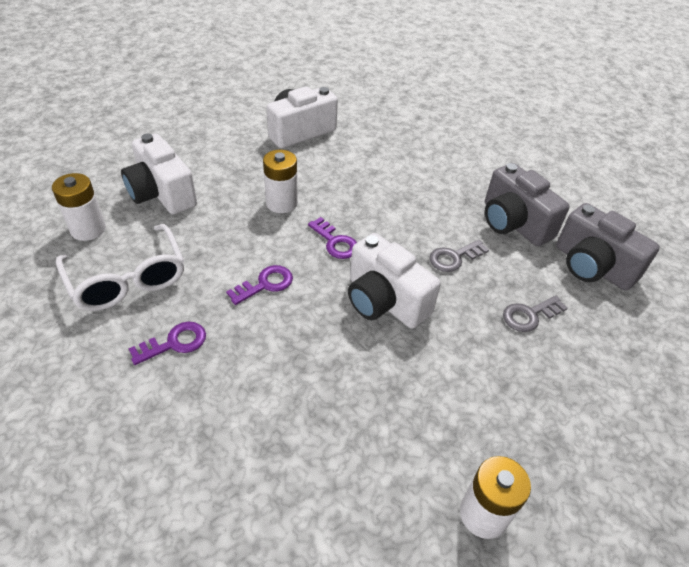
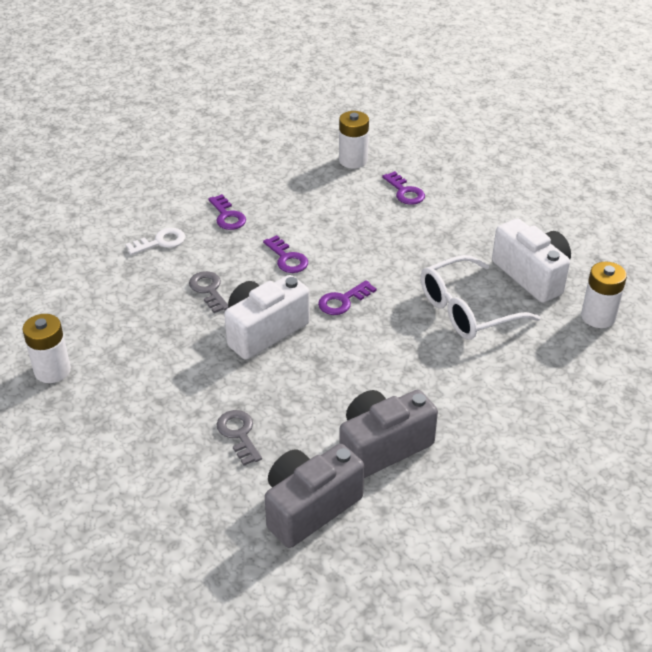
camera: 95 degrees right, 5 degrees down
white glasses [56,224,184,311] -> white glasses moved to [420,255,541,340]
white camera [121,133,197,215] -> purple key [382,171,425,205]
white battery [263,150,298,213] -> white battery moved to [581,262,627,328]
grey key [429,240,489,272] -> grey key moved to [189,271,229,313]
none -> white key [125,228,185,255]

